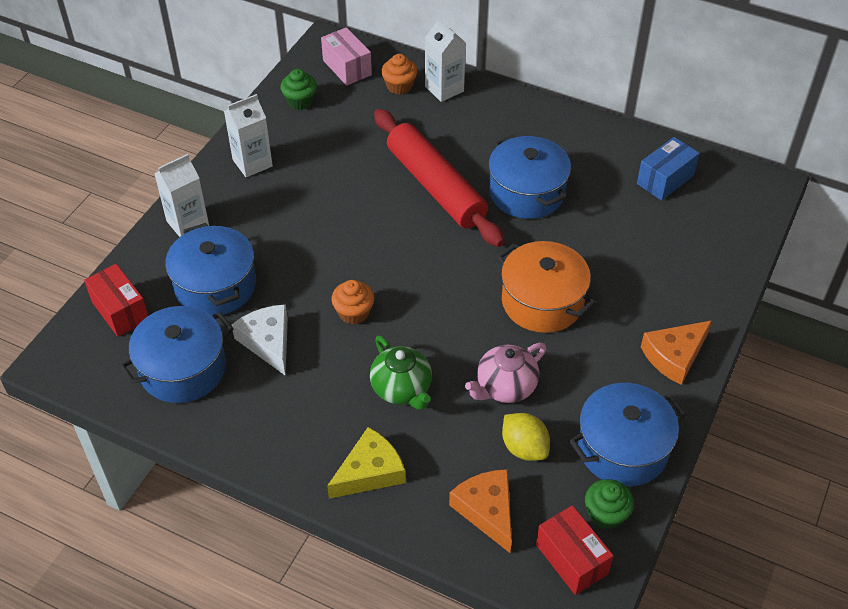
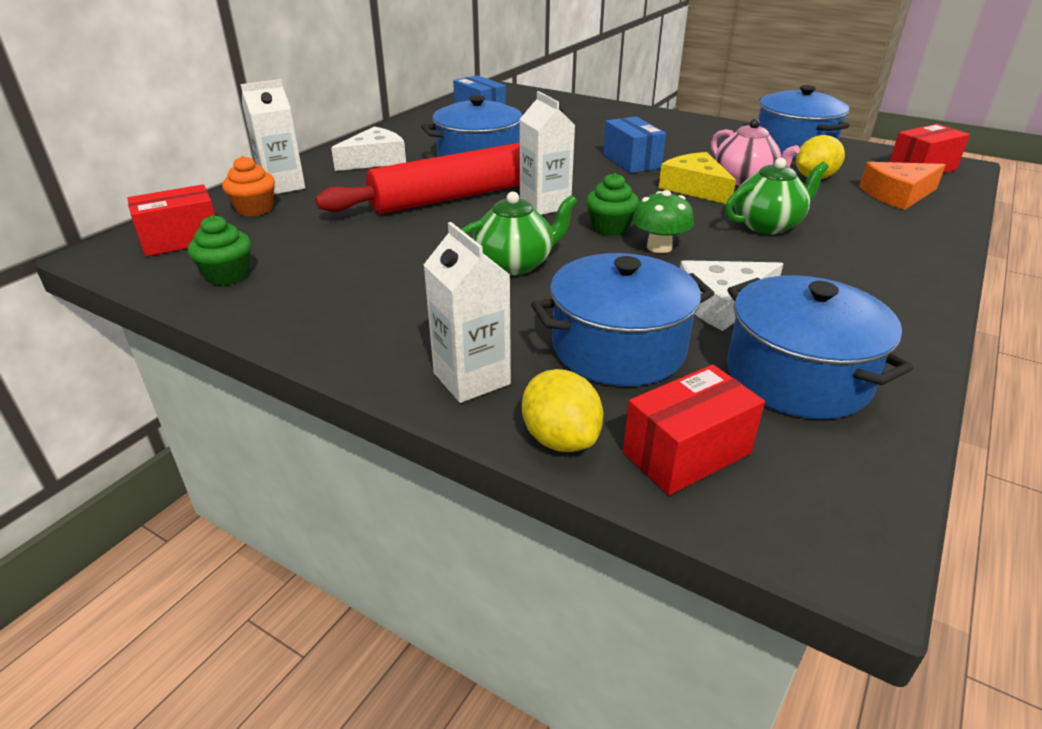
camera: 85 degrees left, 15 degrees down
white carton [224,94,273,177] -> white carton moved to [519,91,575,215]
pink box [321,27,372,86] -> red box [127,185,215,257]
yellow cheese [327,427,406,499] -> yellow cheese moved to [659,152,736,204]
orange cupcake [331,280,374,324] -> green mushroom [632,190,694,253]
orange pot [497,241,596,333] -> blue box [603,116,666,173]
green cupcake [585,479,634,530] -> green cupcake moved to [586,173,639,236]
orange cheese [641,320,712,385] -> none
none -> white cheese [331,127,406,171]
none -> green teapot [461,192,578,275]
none -> yellow lemon [522,369,603,452]

